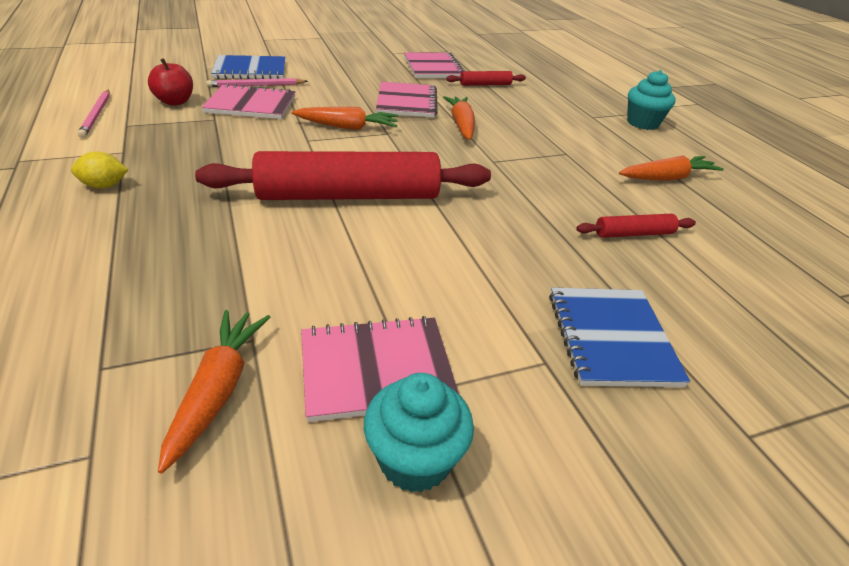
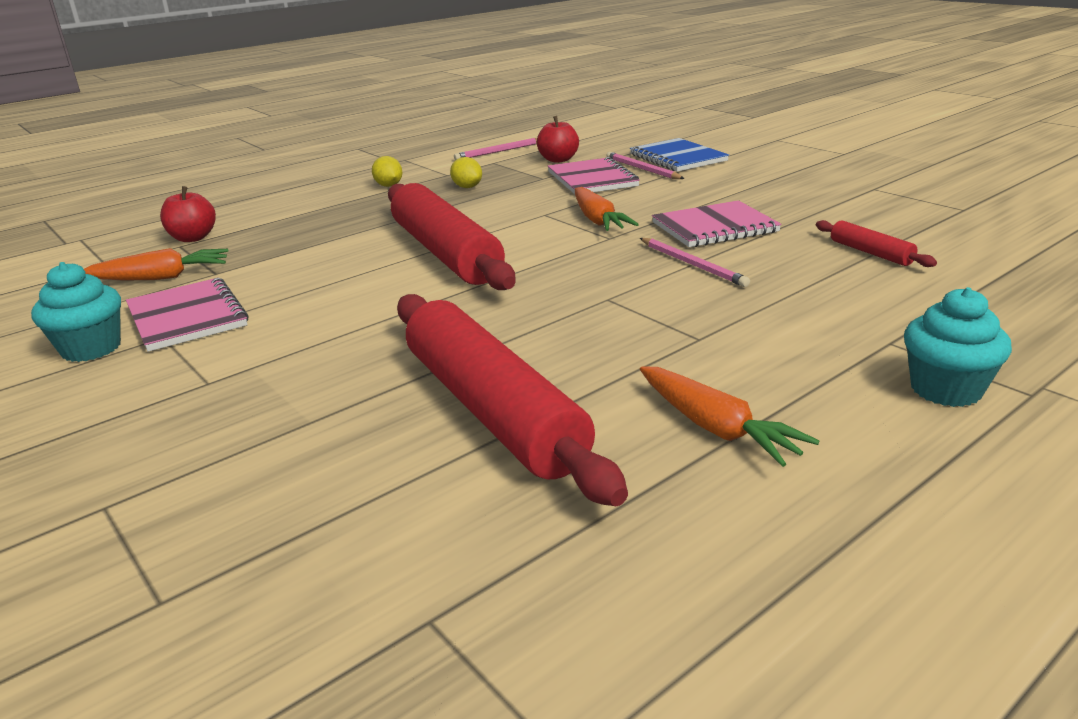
camera: 75 degrees right, 10 degrees down
pink notebook [404,52,464,78] -> none
orange carrot [443,96,475,140] -> pink pencil [640,238,750,287]
blue notebook [549,288,690,387] -> none
red rolling pin [576,214,696,238] -> red rolling pin [397,294,628,506], size x2.30
none -> red apple [160,186,216,242]
none -> yellow lemon [450,157,482,188]

